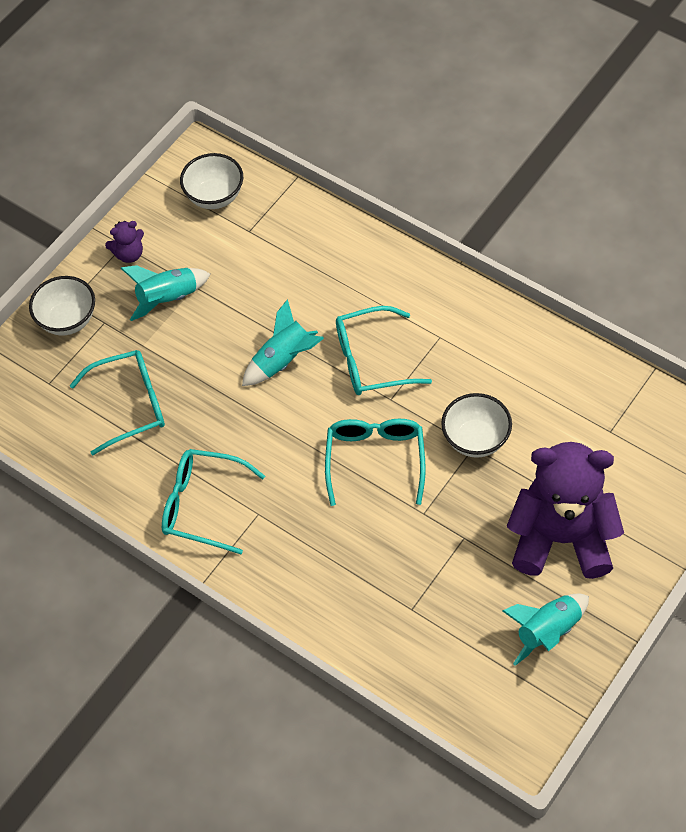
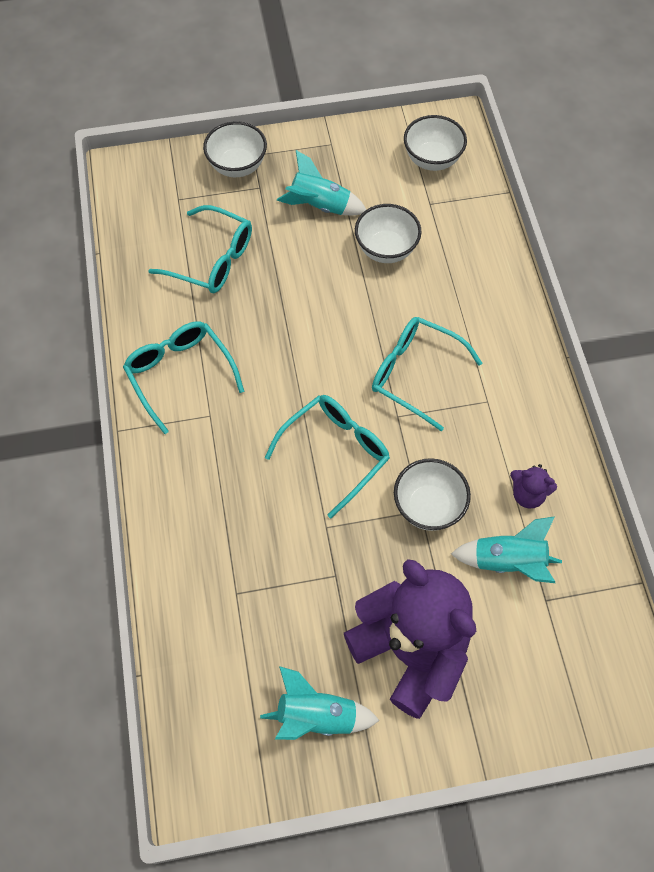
camera: 40 degrees right, 5 degrees up
purple teddy bear [105,221,144,263] -> purple teddy bear moved to [510,464,557,508]
turquoise rocket [242,299,324,386] -> turquoise rocket moved to [451,516,562,583]
none -> white bowl [355,204,422,263]

